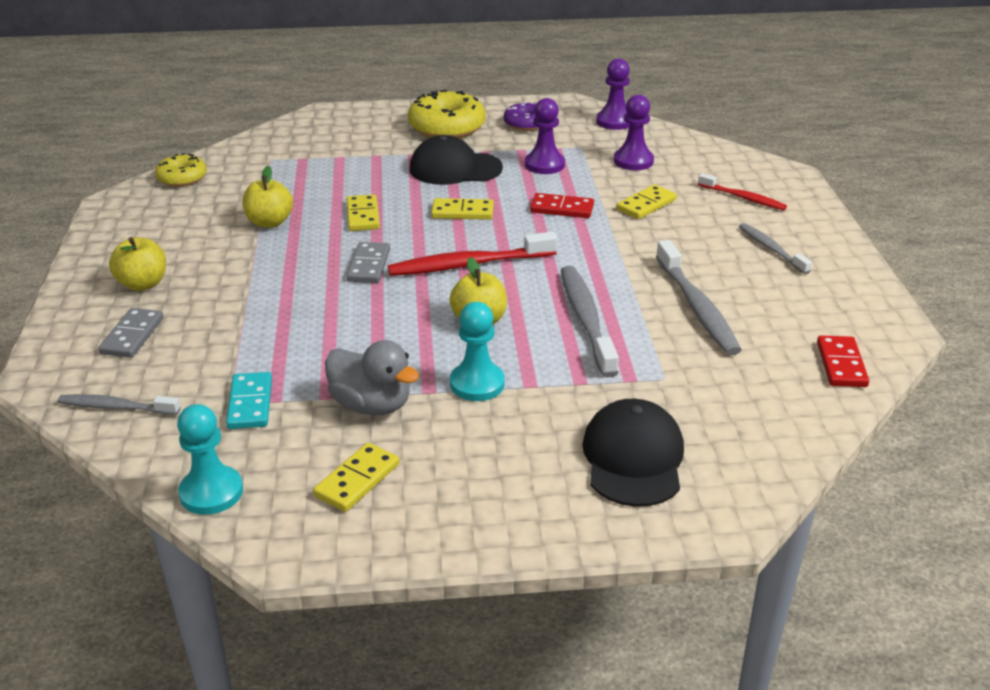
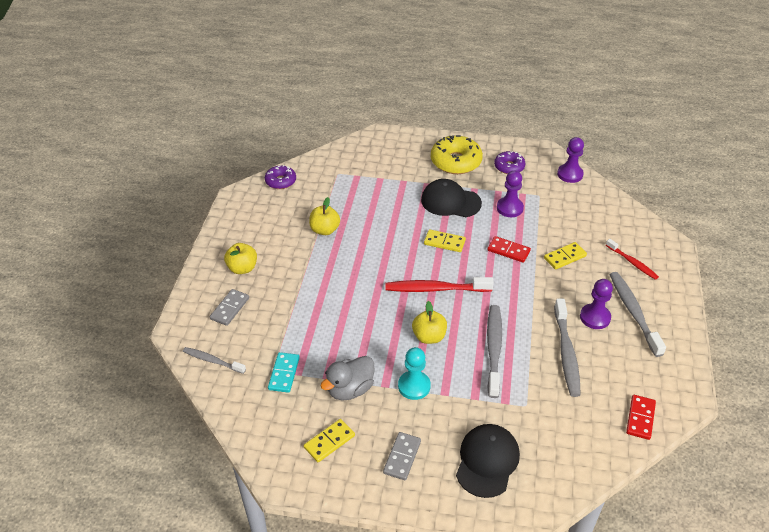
camera: 15 degrees right, 10 degrees up
yellow donut [155,153,207,187] -> purple donut [265,165,296,189]
turquoise pawn [177,404,243,515] -> none
grey duck [325,340,419,415] -> grey duck turned 90 degrees clockwise [321,356,374,401]
yellow domino [346,194,380,231] -> none
grey domino [346,242,390,283] -> grey domino moved to [383,432,421,480]
purple pawn [614,95,654,170] -> purple pawn moved to [580,279,613,329]
grey toothbrush [739,223,812,274] -> grey toothbrush [609,272,666,357], size x1.65

